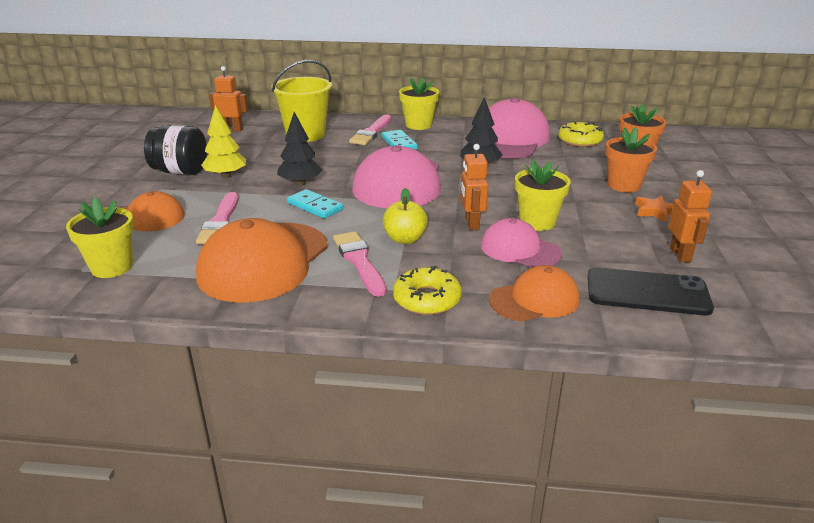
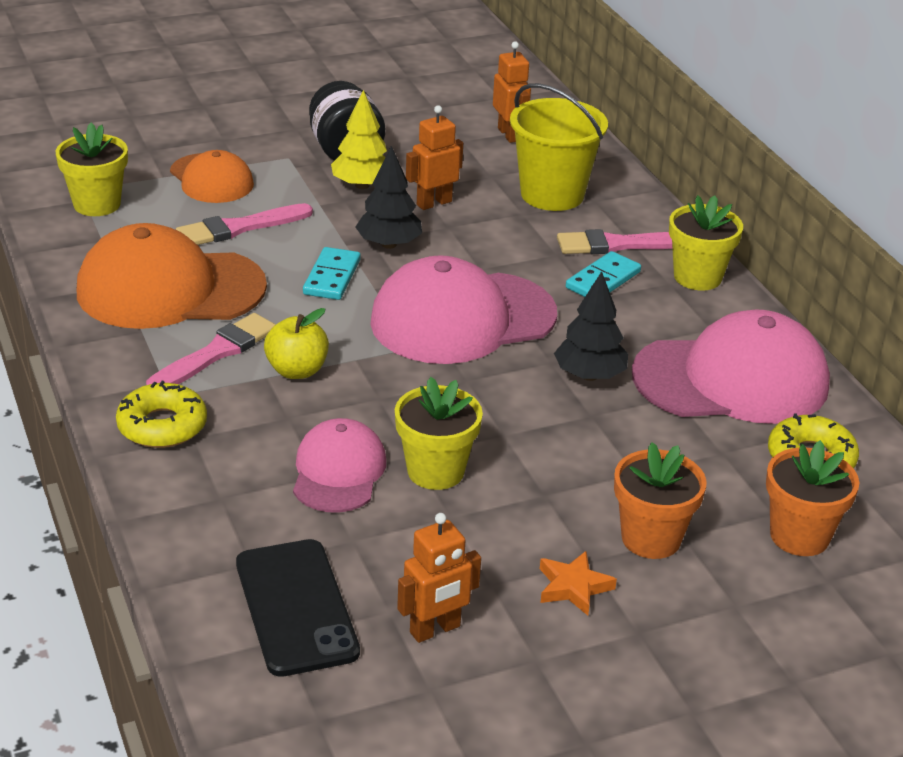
camera: 60 degrees right, 5 degrees up
orange robot [460,144,488,230] -> orange robot moved to [406,105,463,210]
orange cap [489,265,580,322] -> none

